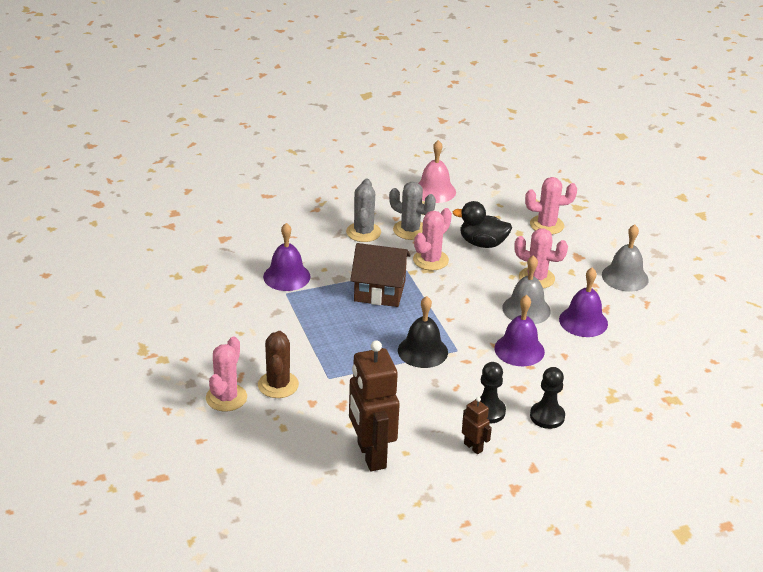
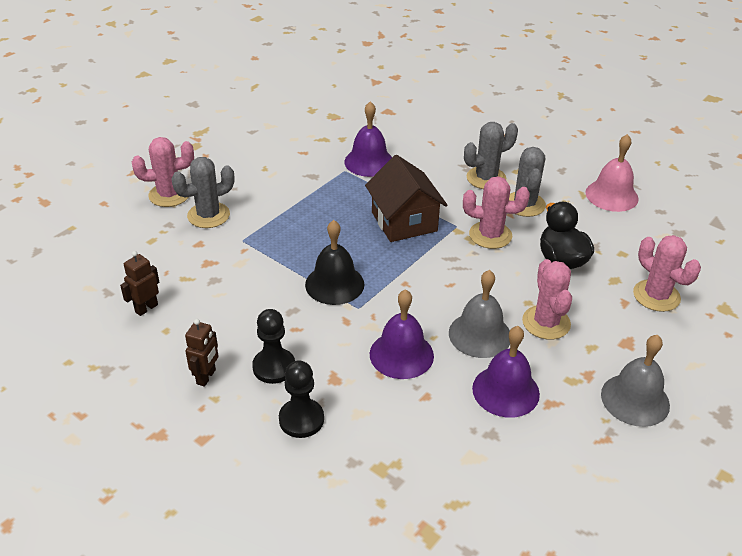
camera: 60 degrees right, 5 degrees up
brown cactus [258,331,299,398] -> grey cactus [171,157,234,228]
brown robot [349,340,400,471] -> brown robot [120,251,160,316], size x0.46

